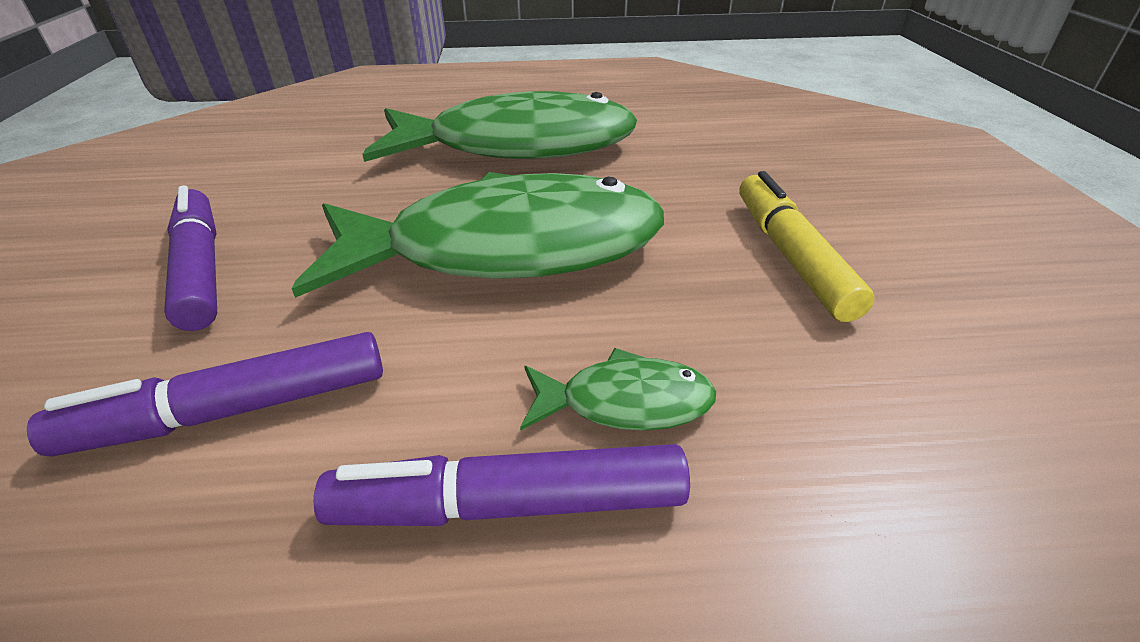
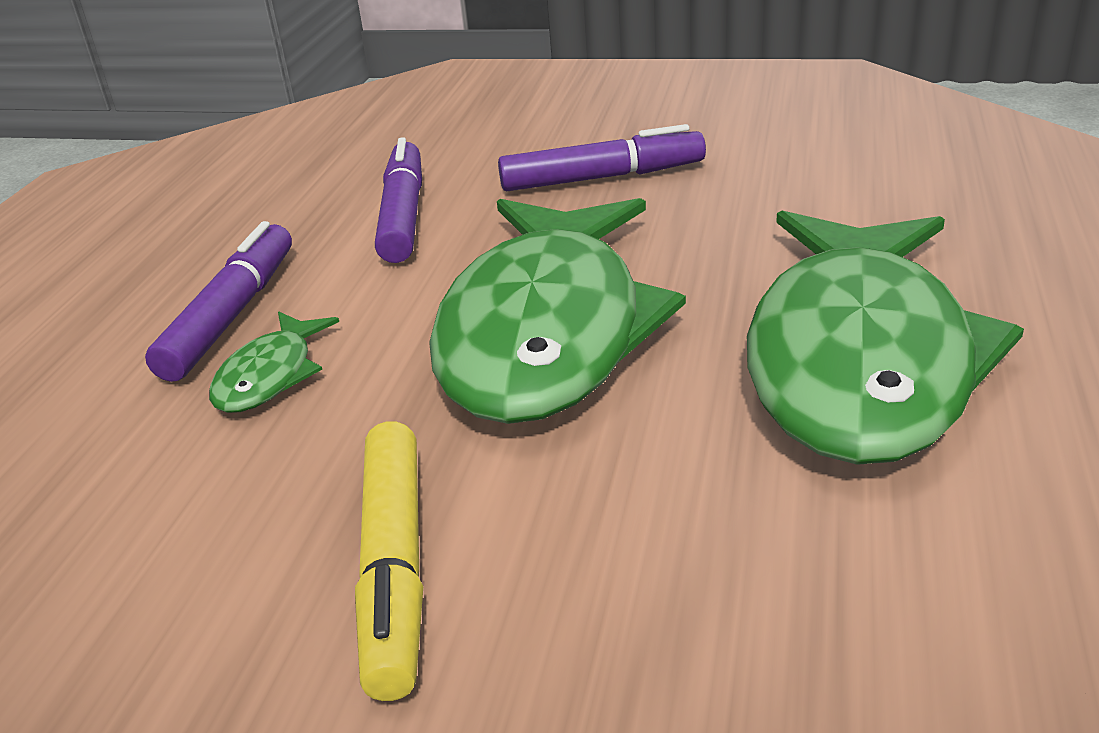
camera: 110 degrees right, 5 degrees down
yellow marker [740,171,875,322] -> yellow marker turned 75 degrees clockwise [355,421,423,701]

